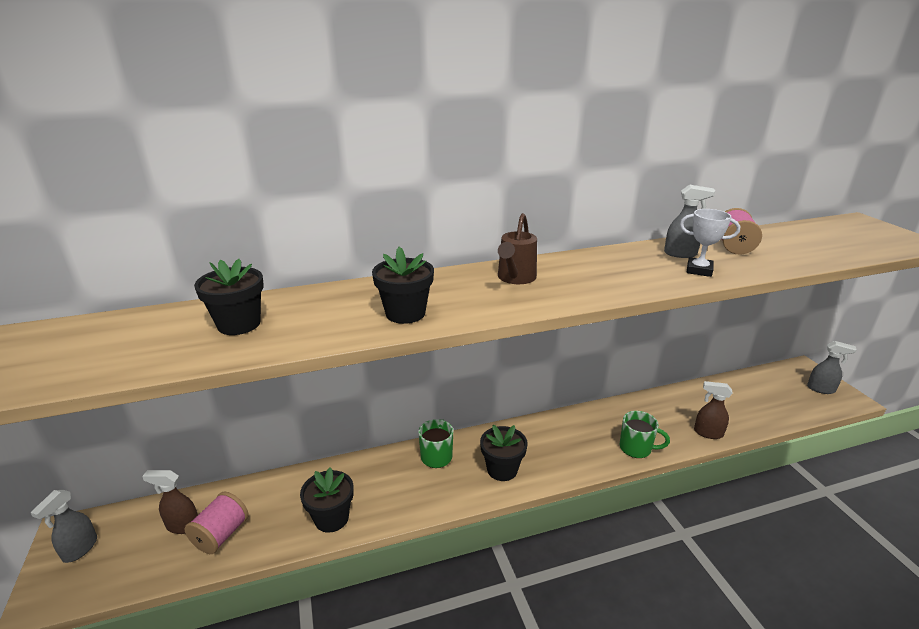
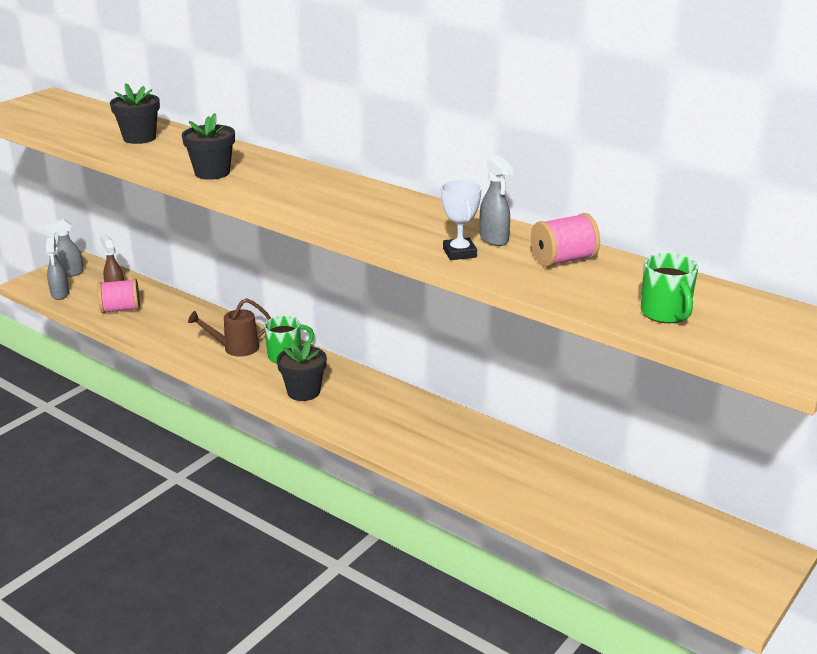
camera: 55 degrees right, 0 degrees up
black flower pot [300,468,354,533] -> none
brown watering can [498,213,537,284] -> brown watering can moved to [188,298,271,357]
green mug [620,411,670,458] -> green mug moved to [641,253,698,323]
brown spray bottle [694,381,733,439] -> none
grey spray bottle [807,341,857,394] -> grey spray bottle moved to [46,237,69,300]

